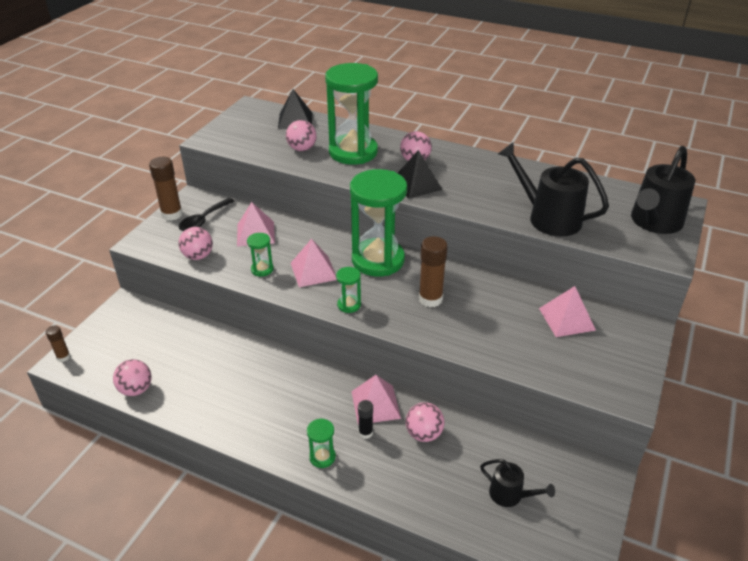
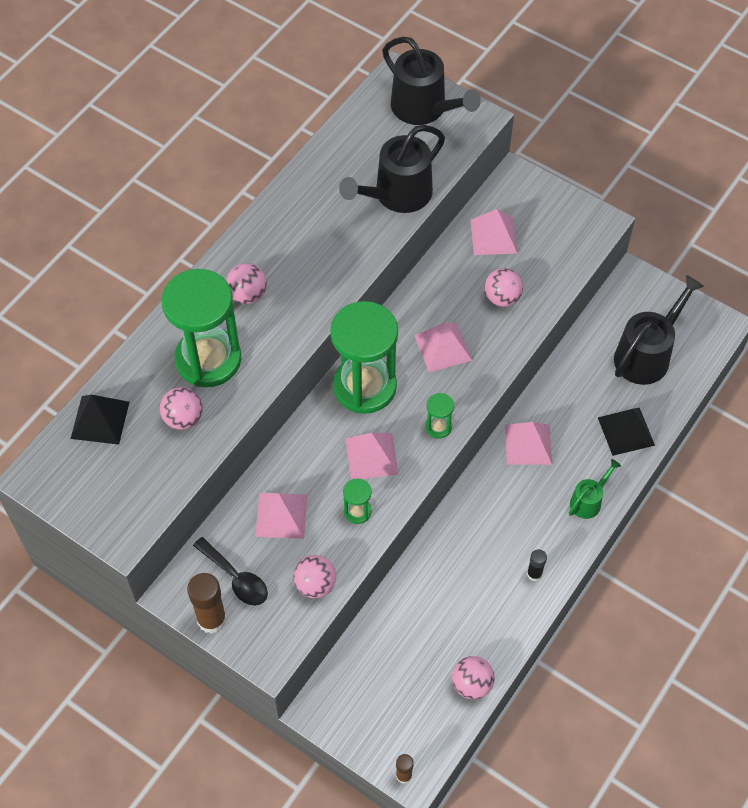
camera: 80 degrees left, 20 degrees up
green hourglass [307,418,336,468] -> green watering can [569,459,621,519]
black glue stick [358,400,373,439] -> black glue stick moved to [527,549,547,581]
black pyramid [398,150,443,199] -> black pyramid moved to [598,408,655,456]
pink ball [406,402,444,442] -> pink ball moved to [484,268,523,307]
brown glue stick [419,236,448,307] -> pink pyramid [414,322,472,372]
black watering can [480,459,555,507] -> black watering can [614,275,704,385], size x1.88

